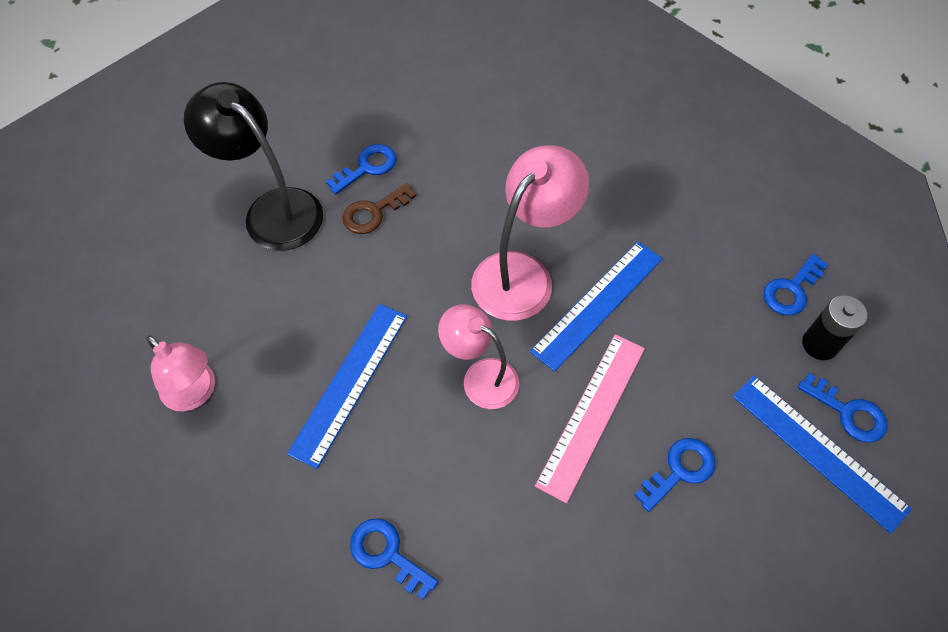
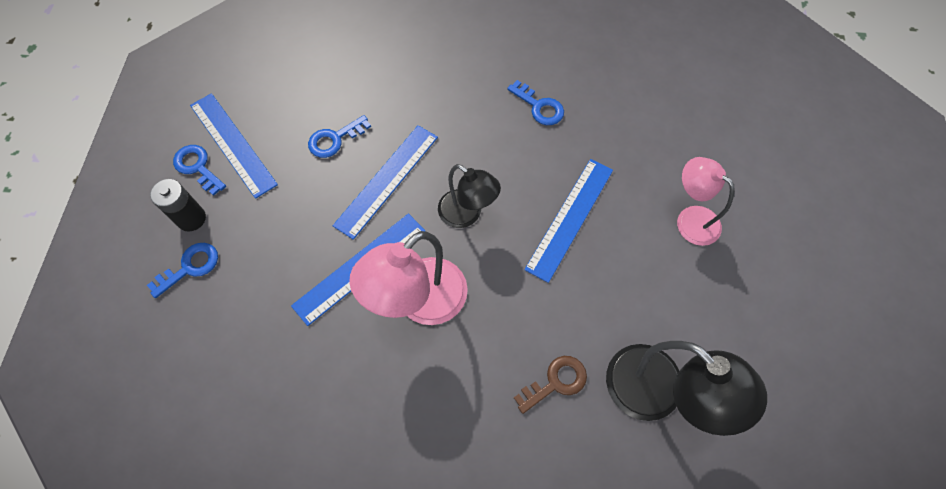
camera: 175 degrees left, 5 degrees up
blue key [326,144,397,194] -> none
pink lamp [438,304,519,409] -> black lamp [438,164,501,228]
pink ruler [535,334,645,503] -> blue ruler [333,125,438,240]

